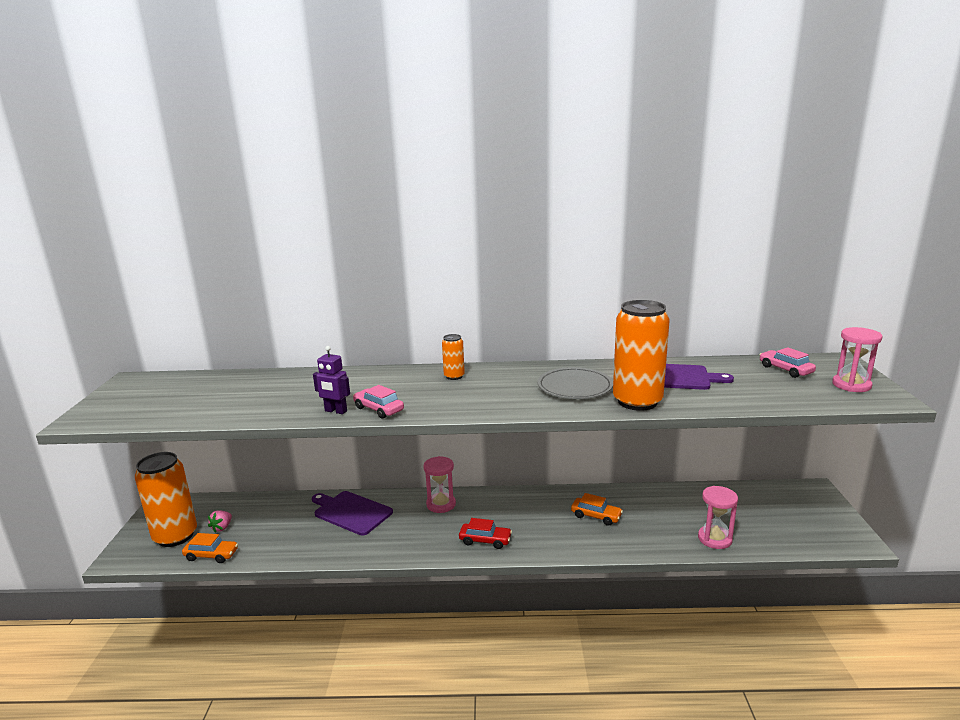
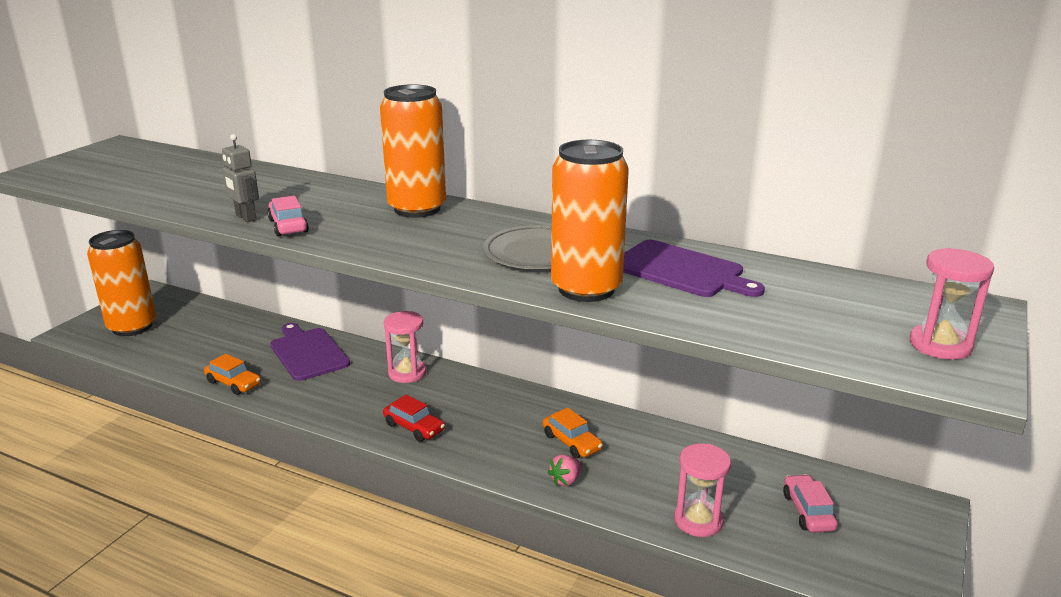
camera: 25 degrees right, 5 degrees up
orange car [182,533,238,563] -> orange car moved to [204,354,261,395]
pink strawberry [208,511,232,533] -> pink strawberry moved to [548,455,582,486]
purple robot [313,346,350,414] -> grey robot [222,134,259,222]
orange can [442,334,465,380] -> orange can [380,84,446,218], size x2.12
pink car [760,347,816,378] -> pink car moved to [783,474,838,532]

